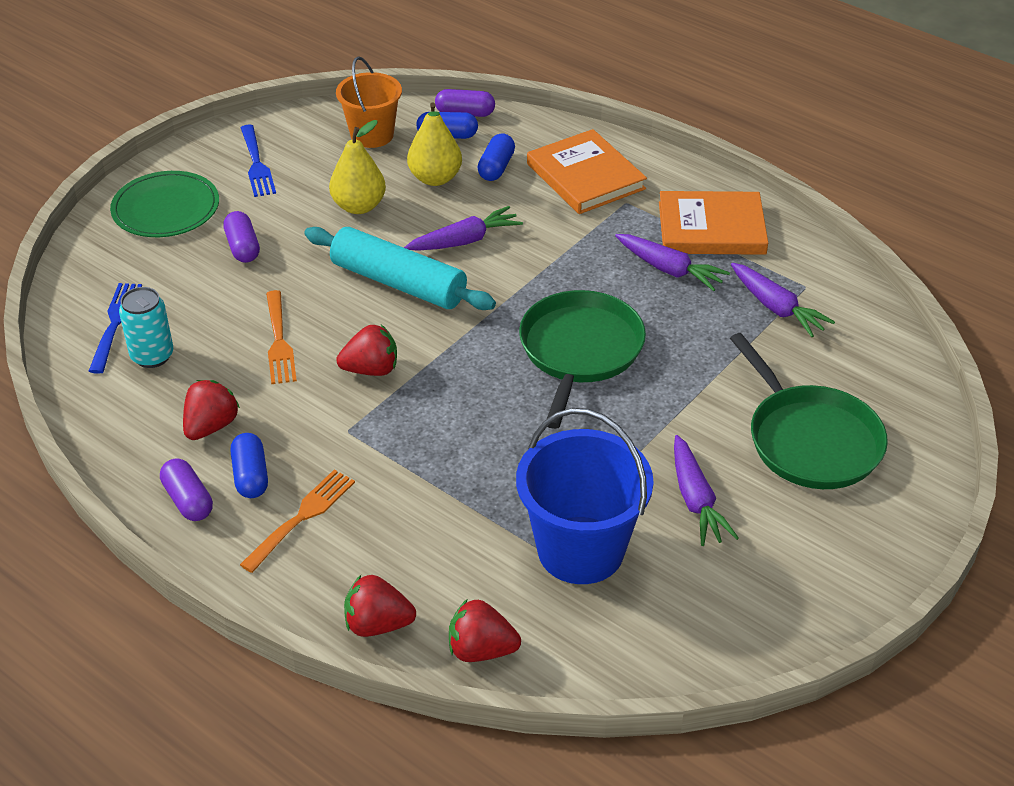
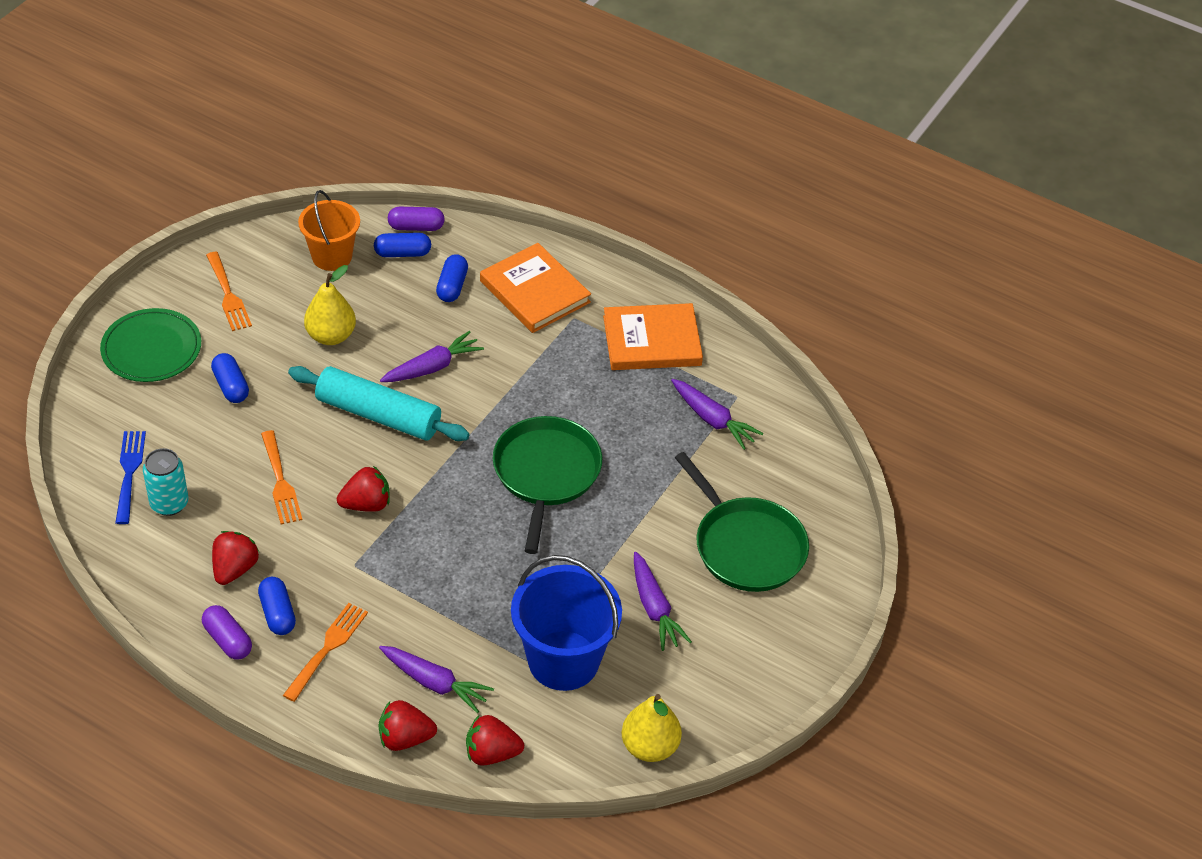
camera: 10 degrees left, 5 degrees up
purple capsule [223,211,260,263] -> blue capsule [211,353,249,403]
blue fork [241,124,276,197] -> orange fork [206,252,252,331]
yellow pear [407,102,462,186] -> yellow pear moved to [622,694,682,762]
purple carrot [615,234,730,291] -> purple carrot moved to [379,646,494,713]

